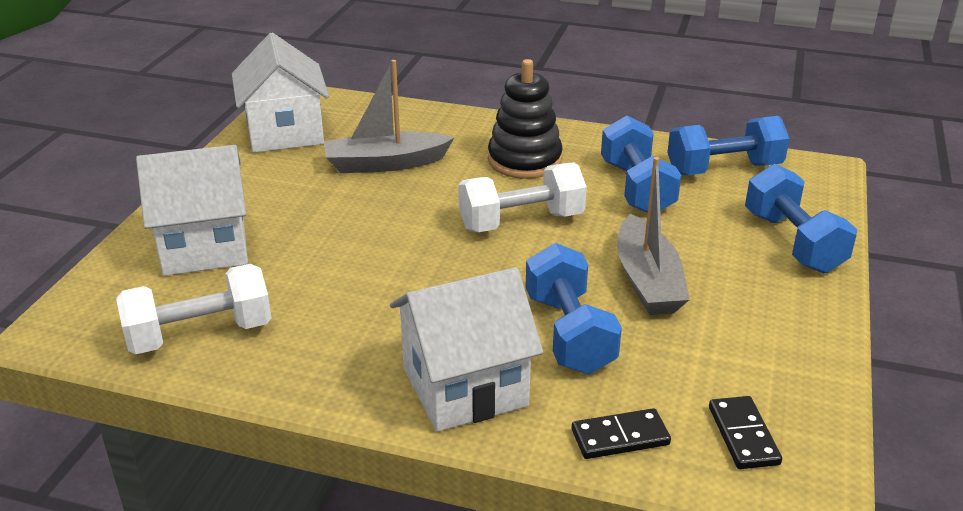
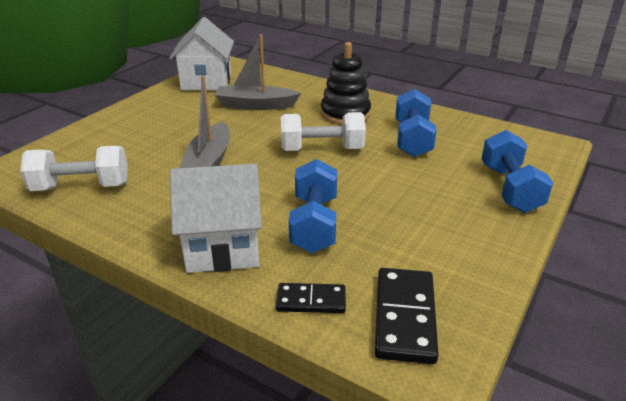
camera: 15 degrees right, 0 degrees up
white house [136,145,248,276] -> none
grey boat [617,157,690,315] -> grey boat moved to [179,76,230,168]
blue dumbbell [667,116,790,175] -> none
black domino [709,396,782,469] -> black domino [375,268,439,364], size x1.63

